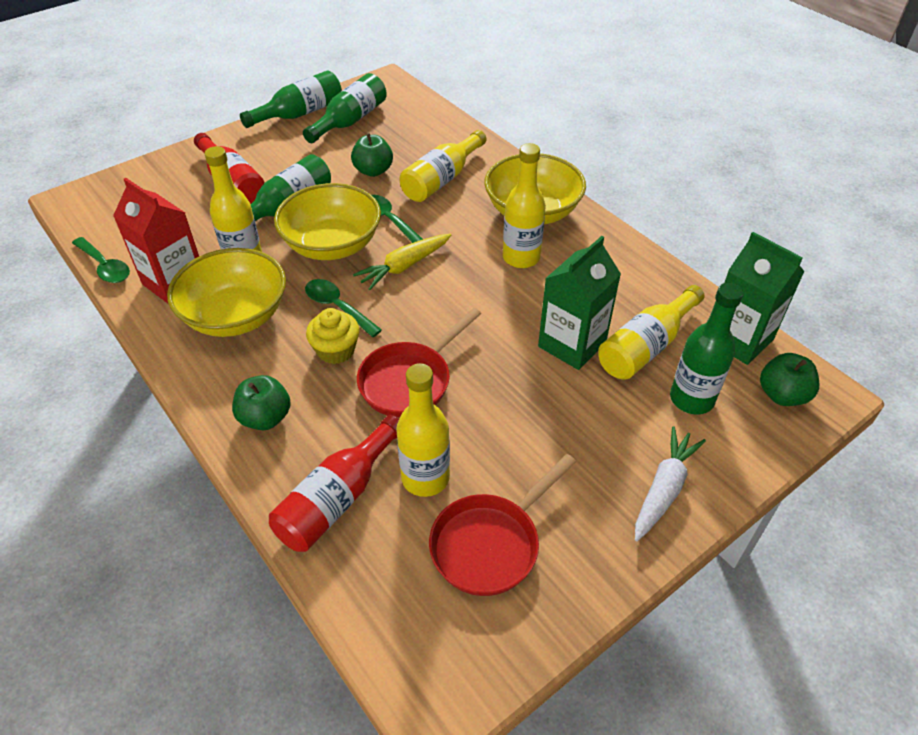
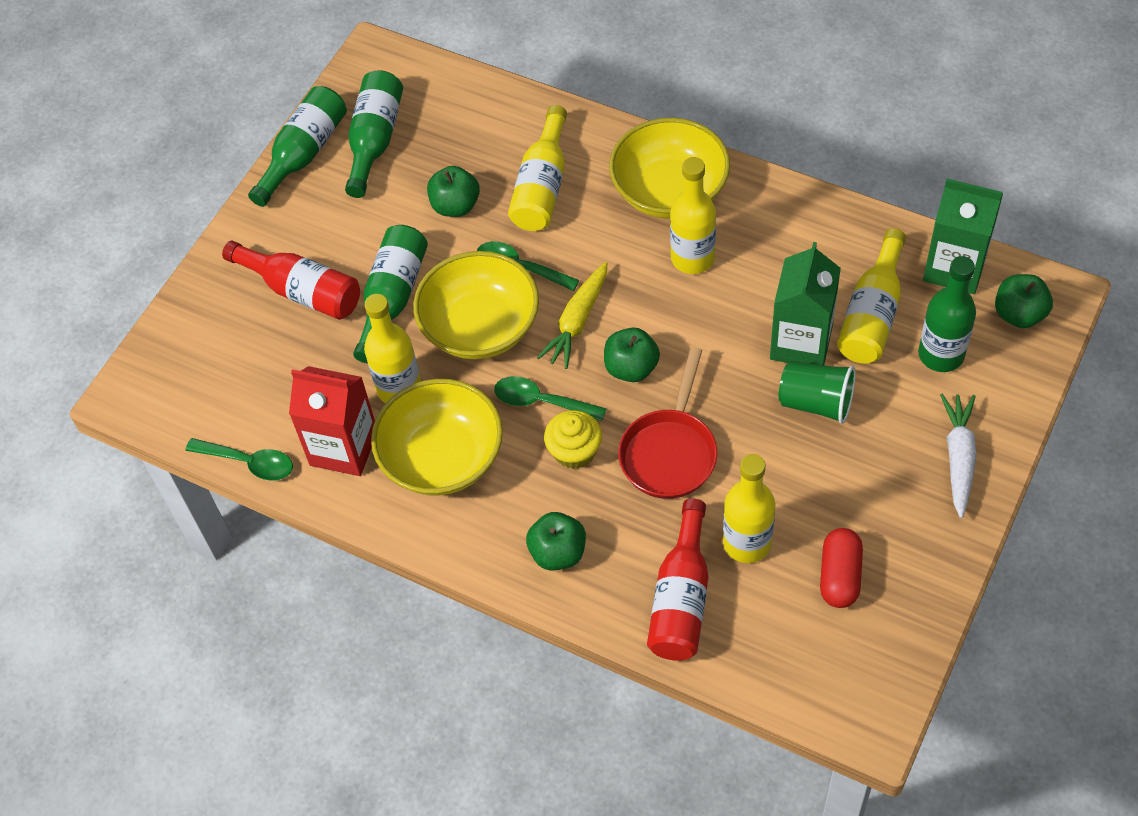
camera: 20 degrees left, 10 degrees up
red pan [429,454,576,596] -> red capsule [820,528,863,608]
none -> green apple [604,327,660,382]
none -> green cup [779,361,856,424]

